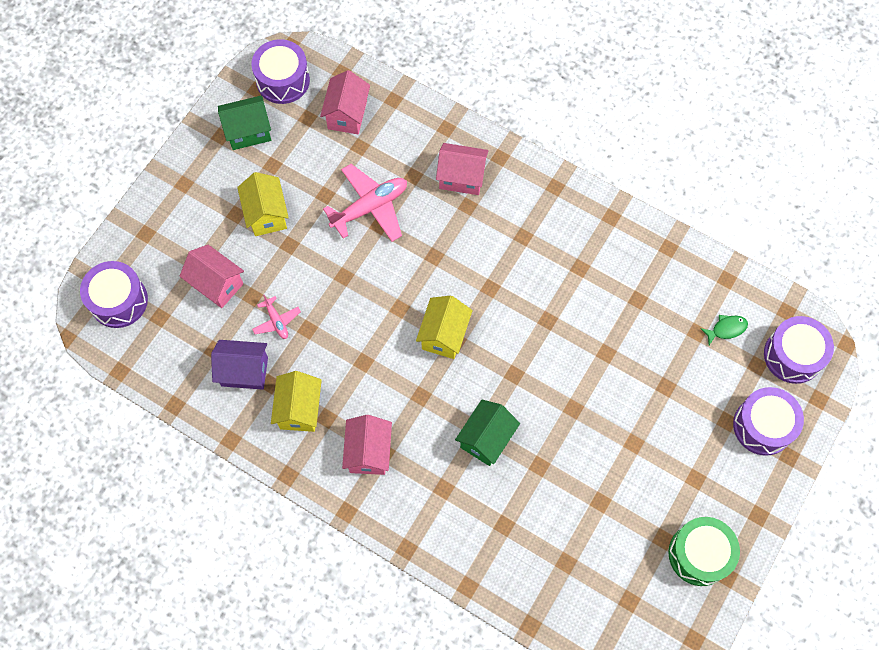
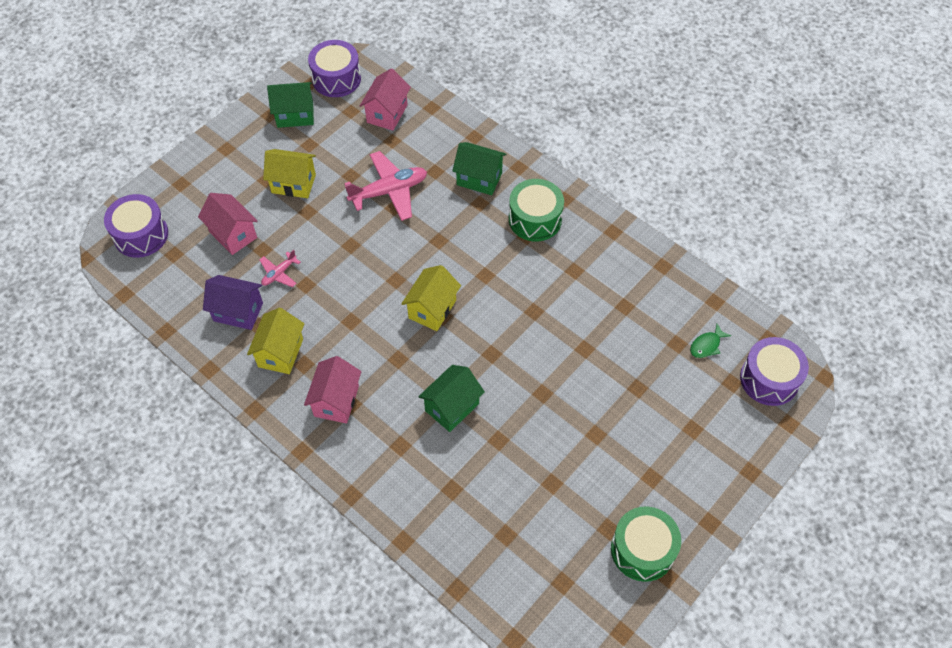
camera: 10 degrees right, 10 degrees down
yellow house [237,172,289,236] -> yellow house turned 75 degrees counterclockwise [263,149,316,198]
pink plane [252,295,301,339] -> pink plane turned 60 degrees clockwise [260,250,301,287]
pink house [436,143,489,195] -> green house [452,142,506,195]
green fish [700,315,748,345] -> green fish turned 150 degrees clockwise [690,324,731,358]
purple drum [733,387,804,456] -> none
none -> green drum [509,179,564,242]

